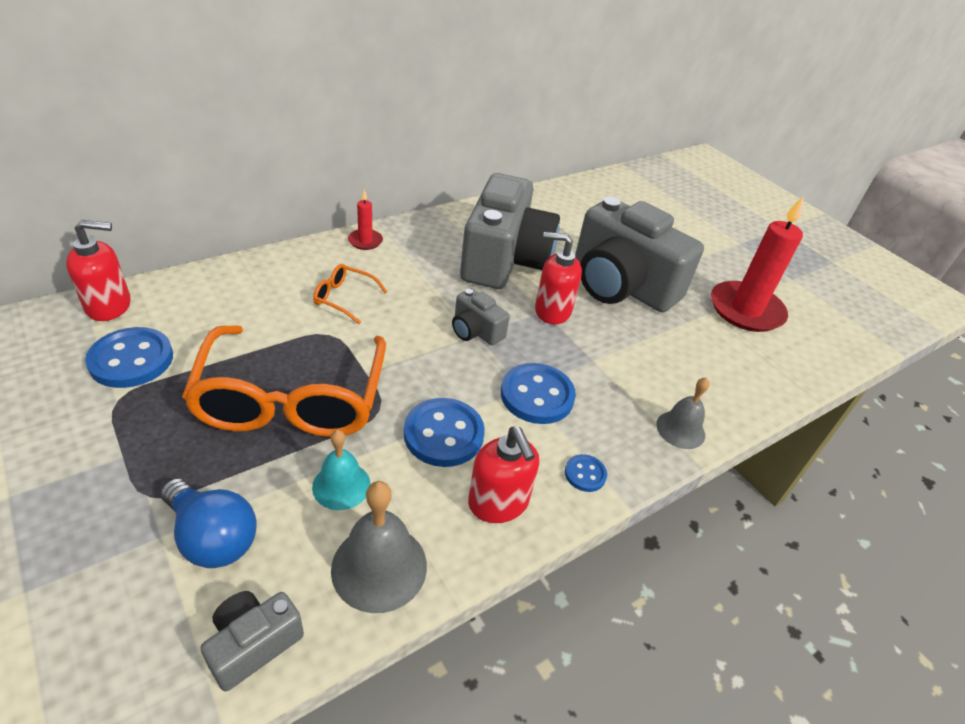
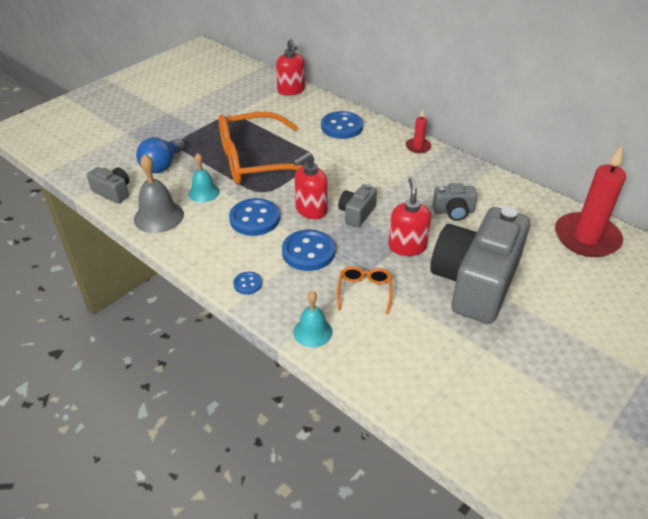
camera: 80 degrees right, 0 degrees up
blue button [85,327,173,388] -> blue button moved to [321,111,363,139]
orange glasses [313,264,387,324] -> orange glasses moved to [337,266,393,314]
grey camera [460,173,560,289] -> grey camera [433,183,478,221], size x0.44
red soap dispenser [468,427,539,523] -> red soap dispenser moved to [293,153,328,219]
grey bell [656,377,710,449] -> turquoise bell [293,291,332,347]
red candle [711,195,804,332] -> red candle moved to [555,146,626,257]

